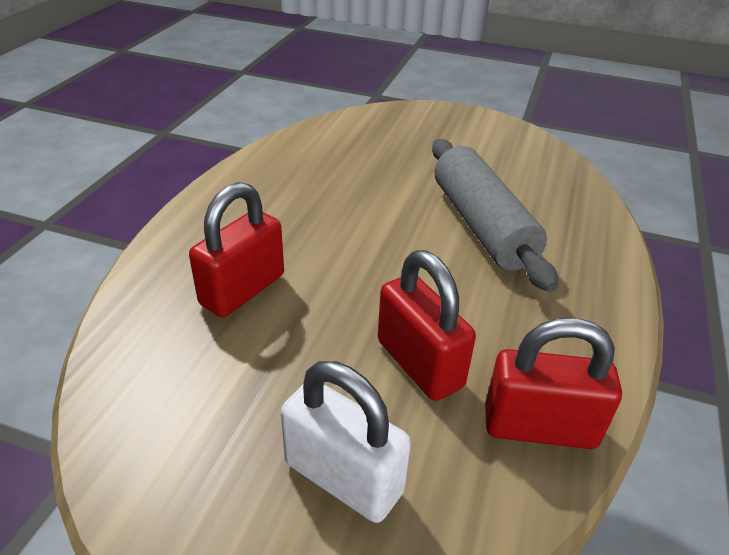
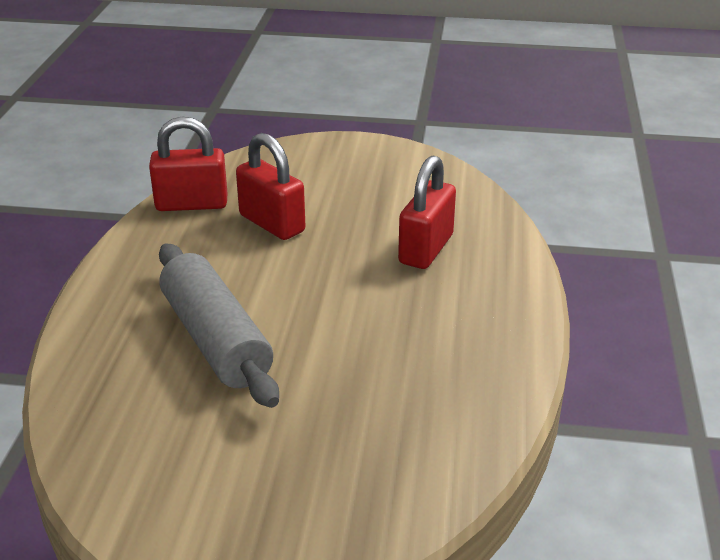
camera: 170 degrees right, 5 degrees down
white padlock [281,361,411,523] -> none

